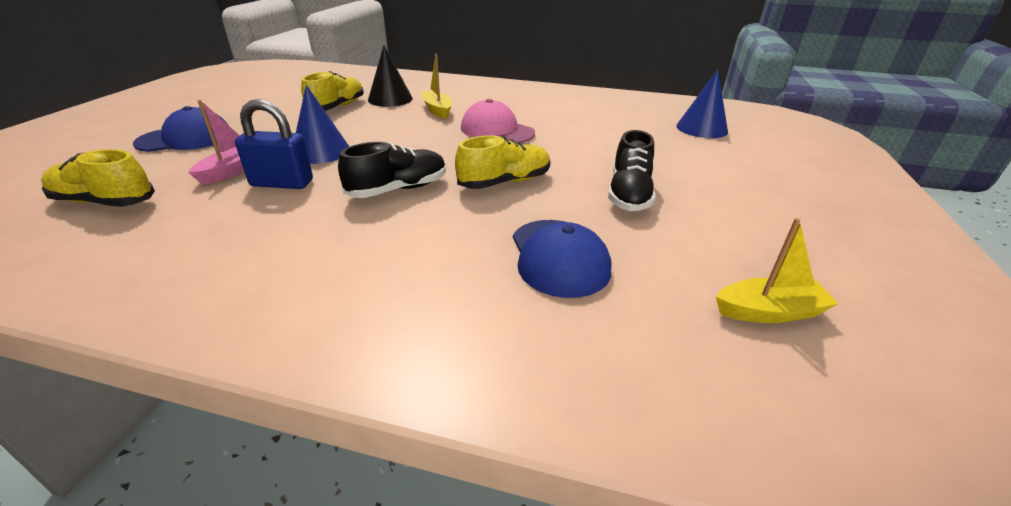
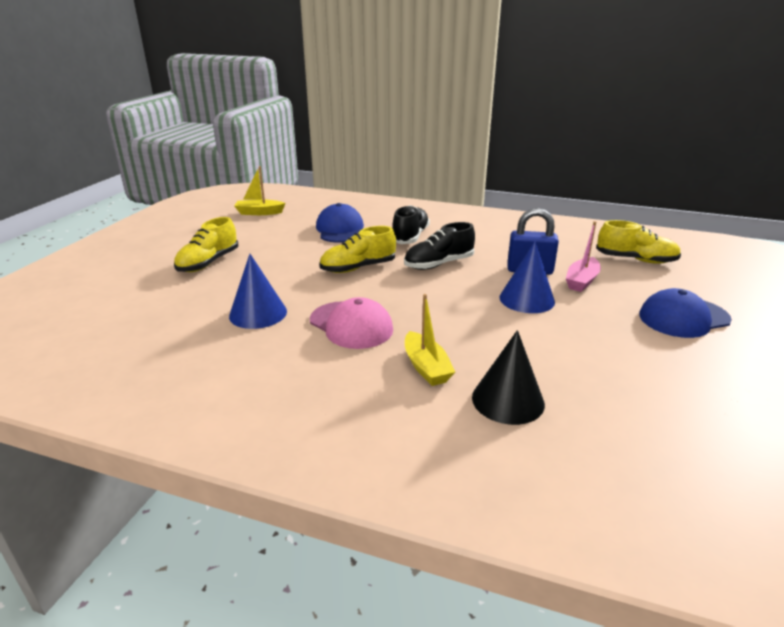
camera: 175 degrees left, 5 degrees down
yellow shoe [301,71,364,111] -> yellow shoe moved to [174,217,238,272]
black shoe [608,130,655,211] -> black shoe moved to [393,205,430,244]
blue cone [676,70,728,138] -> blue cone moved to [229,254,287,329]

